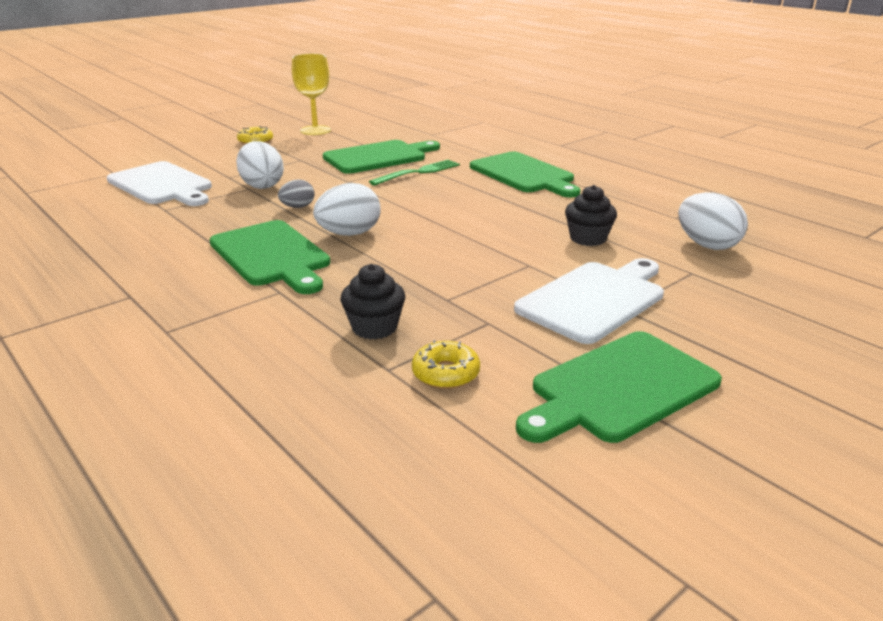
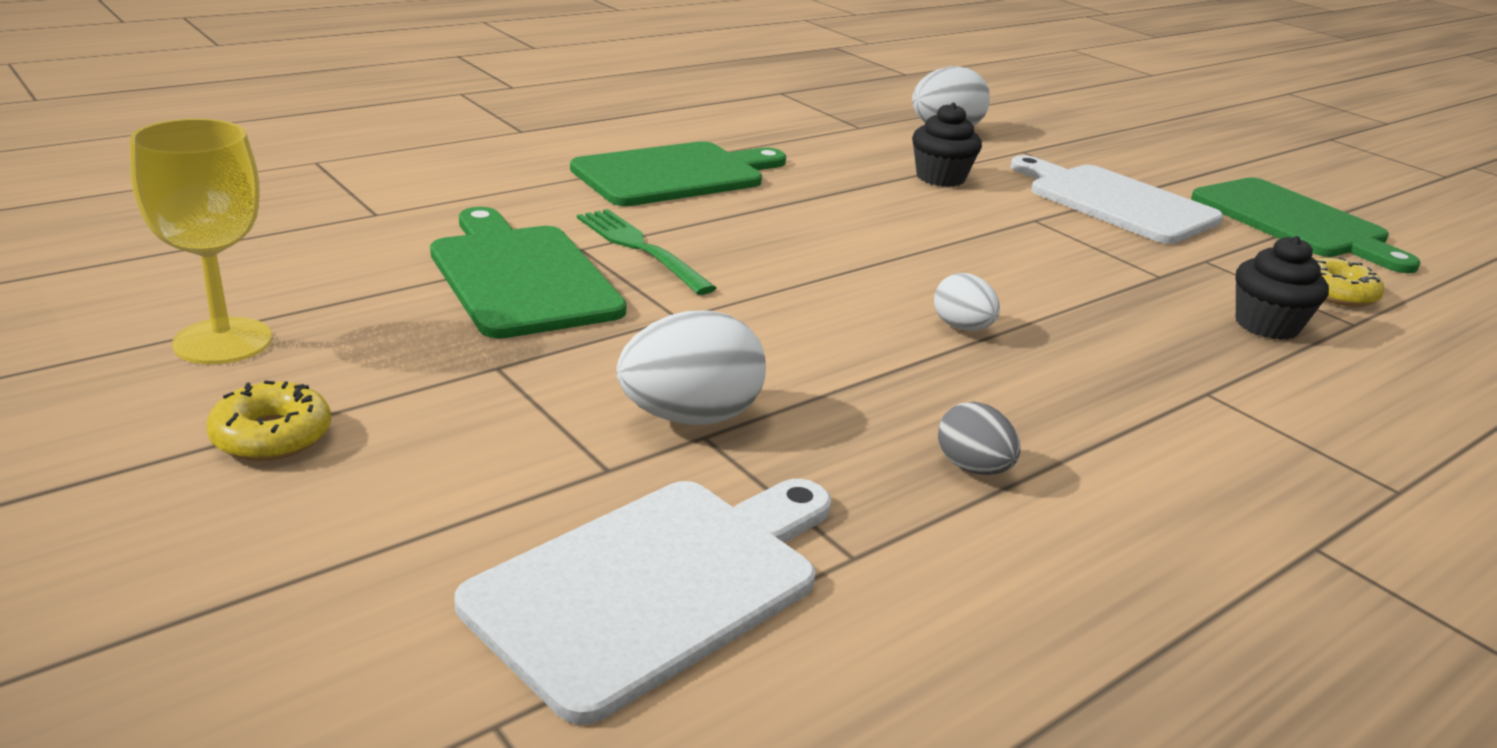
camera: 90 degrees left, 0 degrees up
green cutting board [209,220,330,294] -> none
grey egg [278,179,314,208] -> grey egg moved to [938,402,1020,475]
white egg [313,183,381,236] -> white egg [934,273,1000,331], size x0.59

